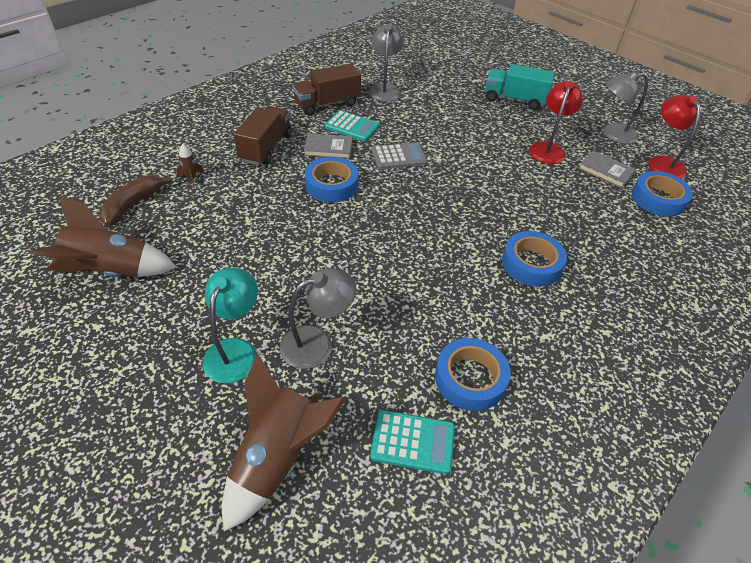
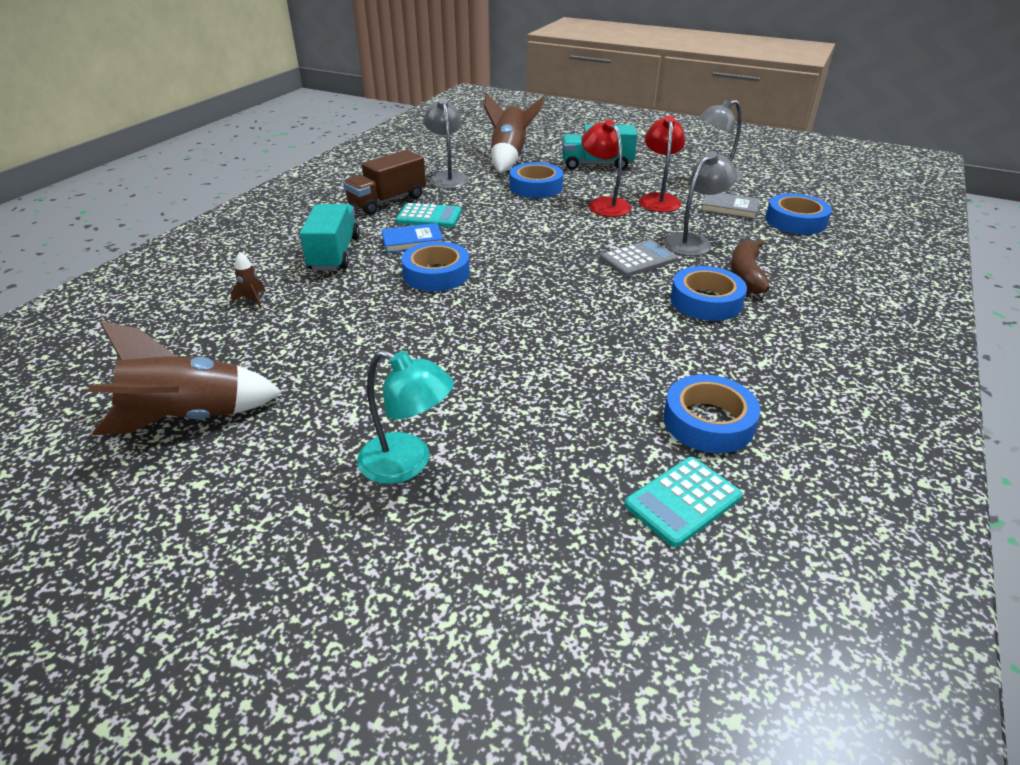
camera: 15 degrees left, 10 degrees down
brown banana [99,175,172,226] -> brown banana moved to [731,239,770,294]
turquoise lamp [202,267,258,384] -> turquoise lamp turned 120 degrees clockwise [357,350,454,484]
brown rocket [222,354,346,531] -> brown rocket moved to [484,93,545,173]
brown truck [234,106,292,166] -> turquoise truck [300,204,360,271]
grey lamp [280,268,356,369] -> grey lamp moved to [664,151,737,256]
grey book [304,133,353,159] -> blue book [382,223,443,253]
turquoise calculator [370,410,455,474] -> turquoise calculator turned 150 degrees clockwise [624,457,743,547]
grey calculator [372,142,427,169] -> grey calculator moved to [601,240,677,277]
red lamp [648,95,701,178] -> red lamp moved to [581,120,632,217]
none -> blue tape [510,162,563,198]

